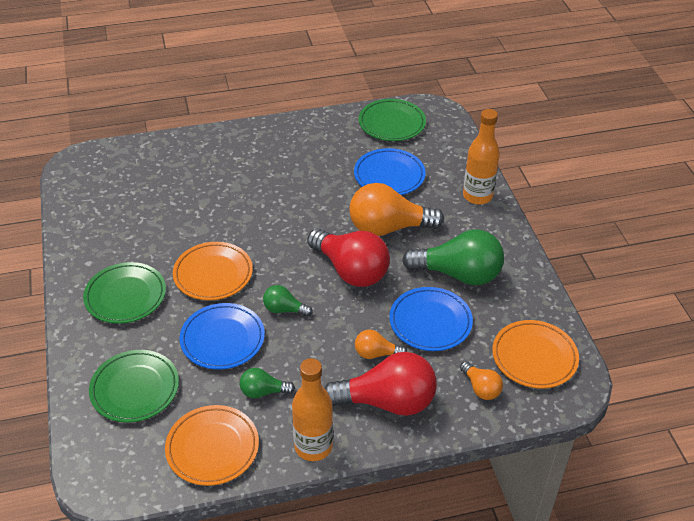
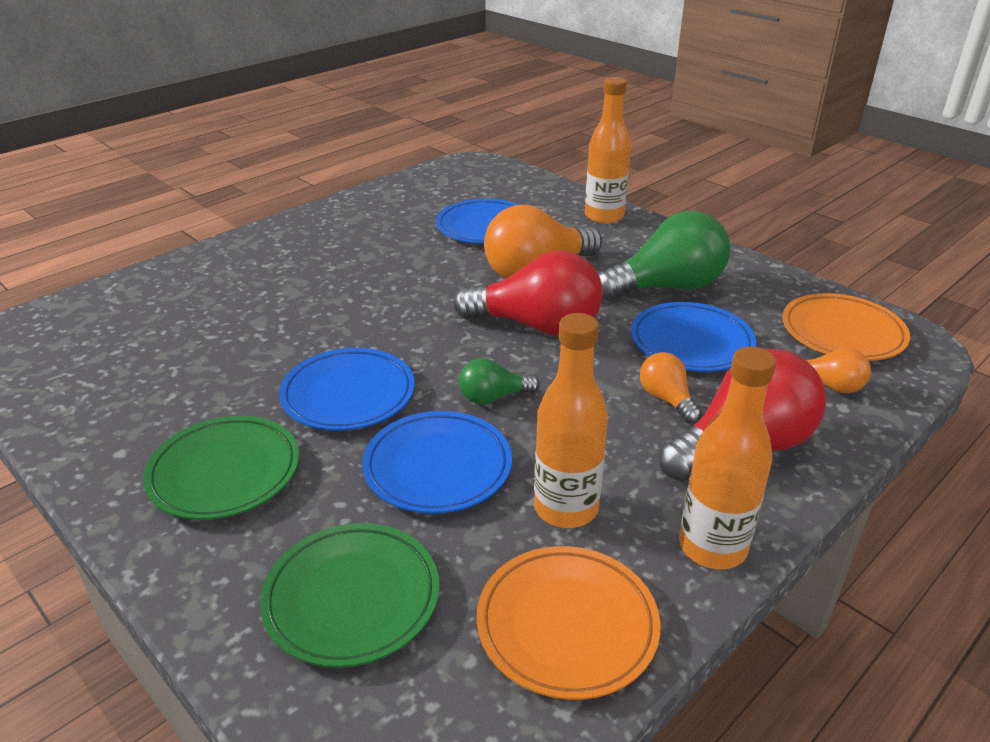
camera: 30 degrees left, 10 degrees down
orange plate [173,242,253,300] -> blue plate [279,348,415,431]
green light bulb [240,368,295,398] -> orange bottle [534,313,608,528]
orange light bulb [355,330,407,359] -> orange light bulb turned 90 degrees clockwise [640,352,702,423]
green plate [359,99,426,141] -> none

